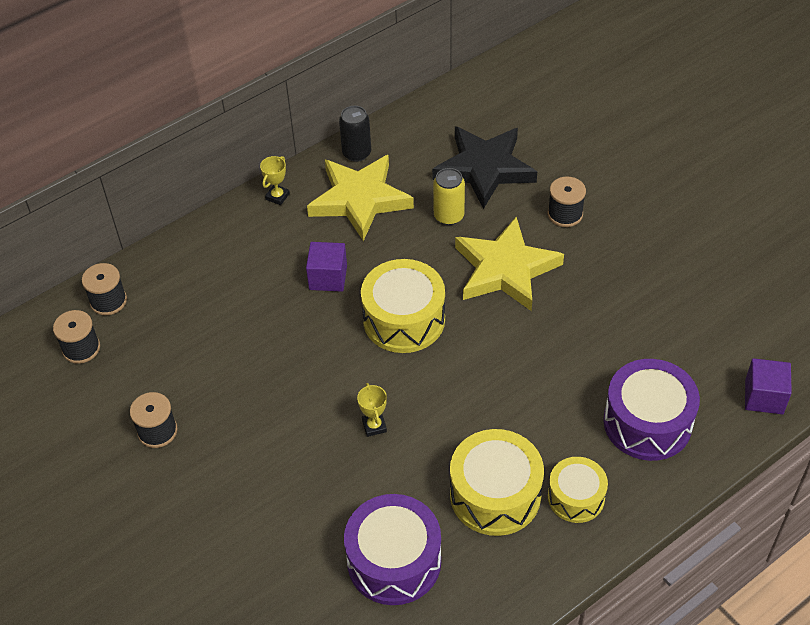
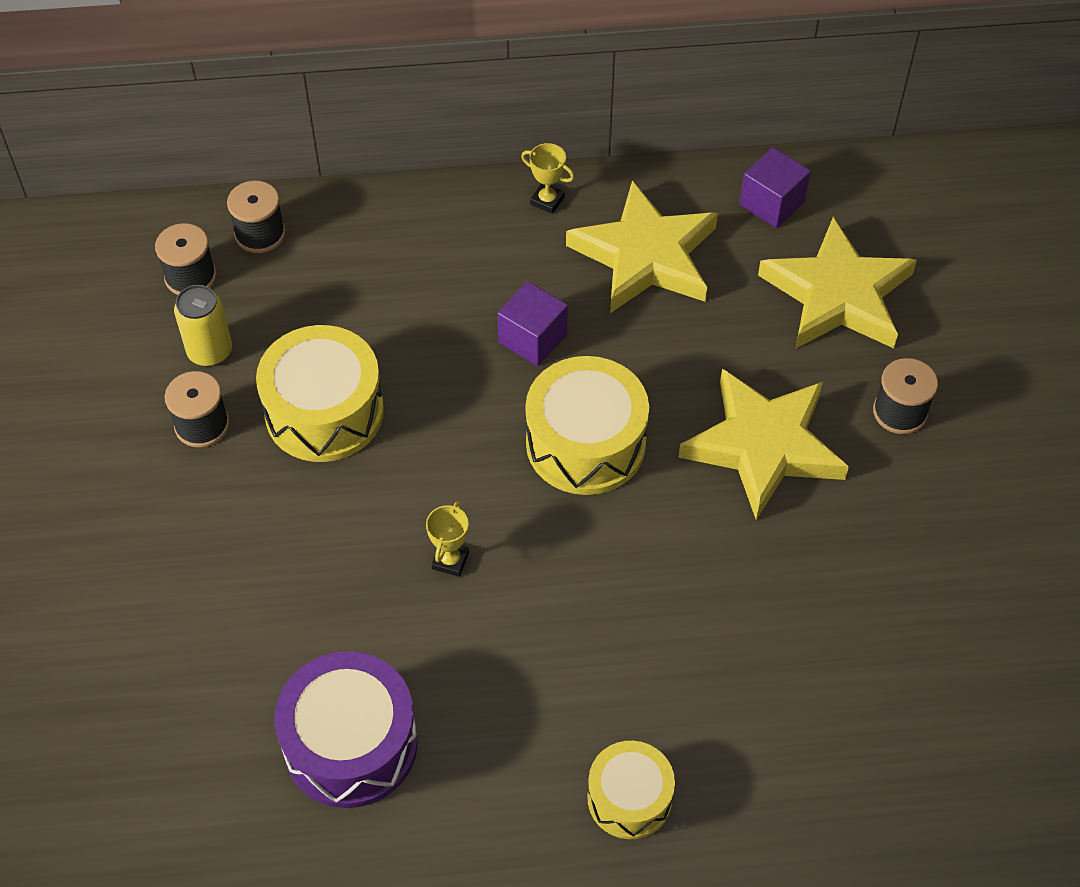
camera: 30 degrees right, 5 degrees up
yellow trophy [260,156,290,205] -> yellow trophy turned 60 degrees clockwise [521,143,574,214]
black can [339,106,371,162] -> none
black star [432,126,537,209] -> yellow star [758,217,917,349]
yellow can [433,168,465,225] -> yellow can moved to [174,285,232,366]
yellow drum [450,429,544,536] -> yellow drum moved to [256,325,384,462]
purple drum [603,359,700,461] -> none
purple cube [745,358,792,414] -> purple cube moved to [740,147,811,228]

